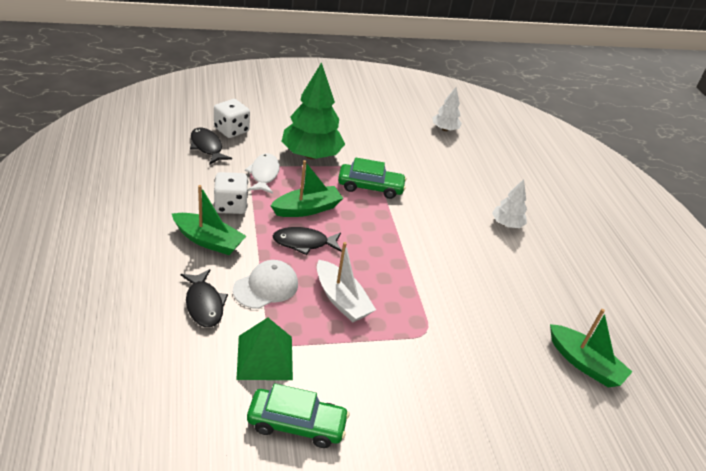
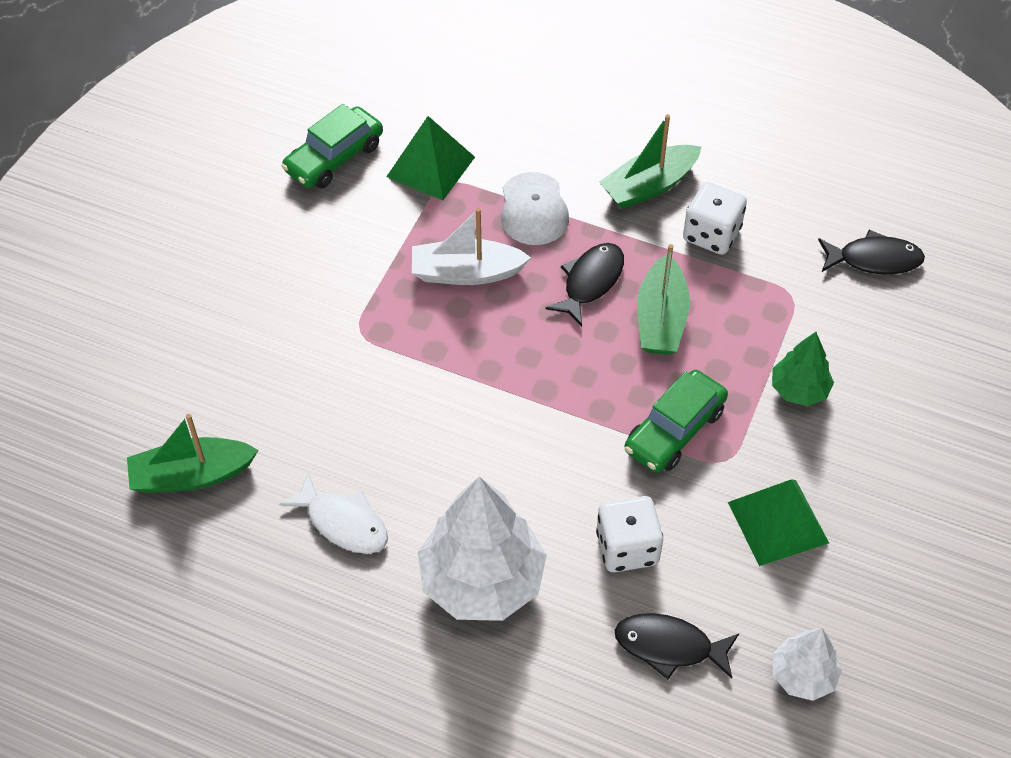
camera: 130 degrees right, 15 degrees up
black fish [180,269,228,328] -> black fish moved to [615,613,739,679]
white dice [214,99,250,138] -> white dice moved to [596,496,663,572]
white fish [245,153,280,194] -> white fish moved to [279,472,388,554]
green tree [281,62,345,159] -> green tree [772,332,834,406], size x0.53
white tree [492,179,527,228] -> white tree [418,476,547,621], size x1.90
none -> green pyramid [728,479,829,566]

